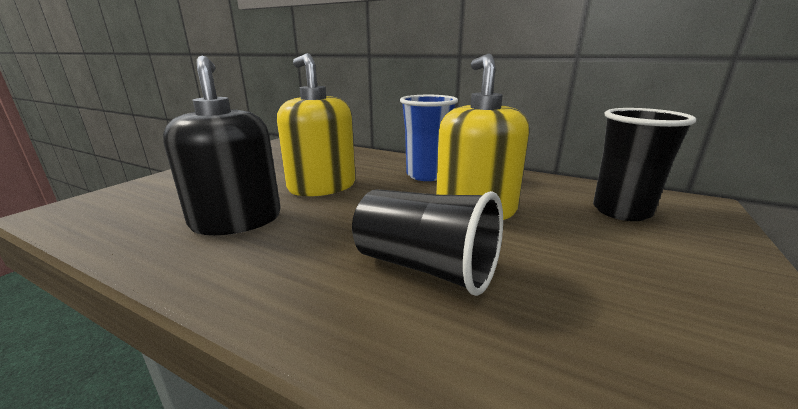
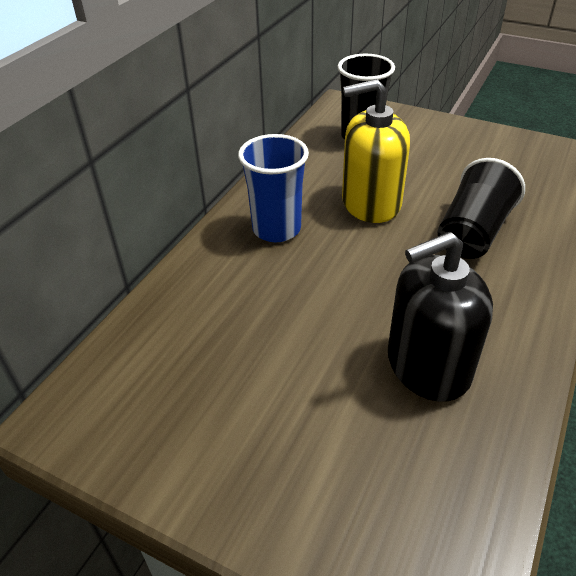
camera: 90 degrees left, 20 degrees up
yellow soap dispenser [277,53,356,197] -> none

